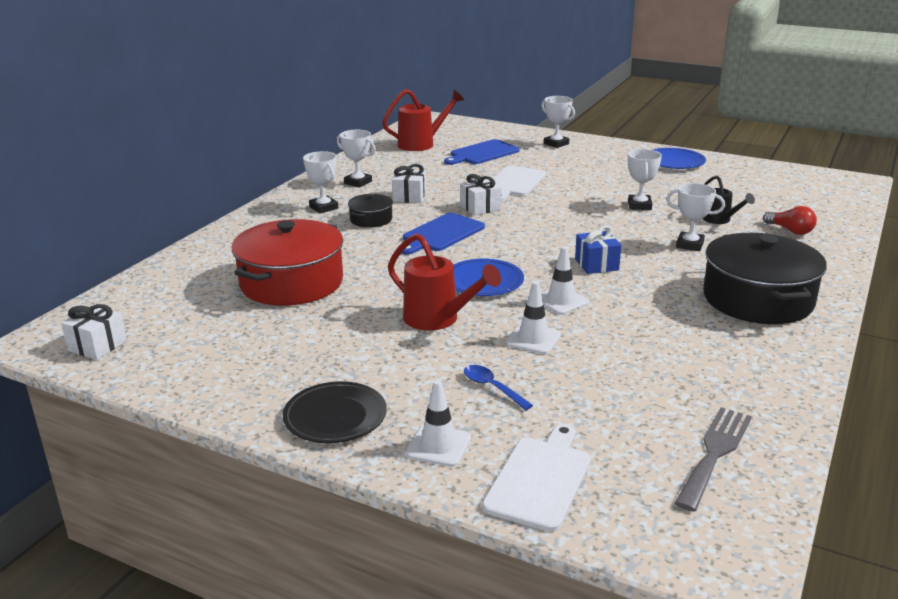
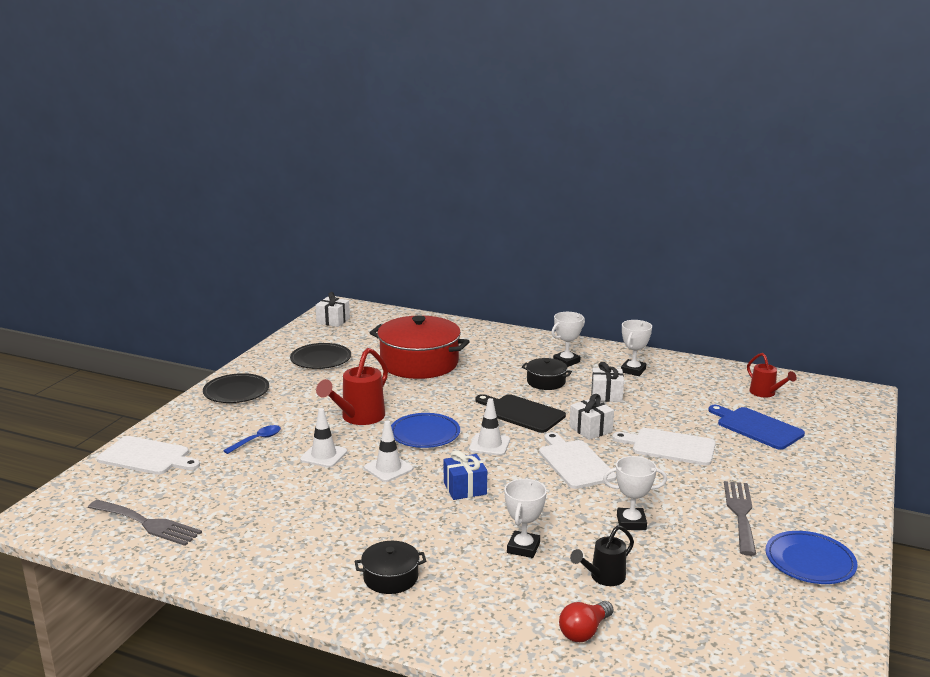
camera: 85 degrees right, 5 degrees down
red watering can [382,89,464,151] -> red watering can [747,353,797,398], size x0.61
blue cutting board [402,213,485,255] -> black cutting board [476,394,566,433]
white traffic cone [406,380,471,467] -> white traffic cone moved to [469,398,510,456]
white trophy [541,96,575,148] -> none
black pot [703,233,827,324] -> black pot [355,541,426,594], size x0.48
none -> black plate [290,343,351,369]
none -> white cutting board [539,432,616,489]
none -> grey fork [724,481,756,556]

